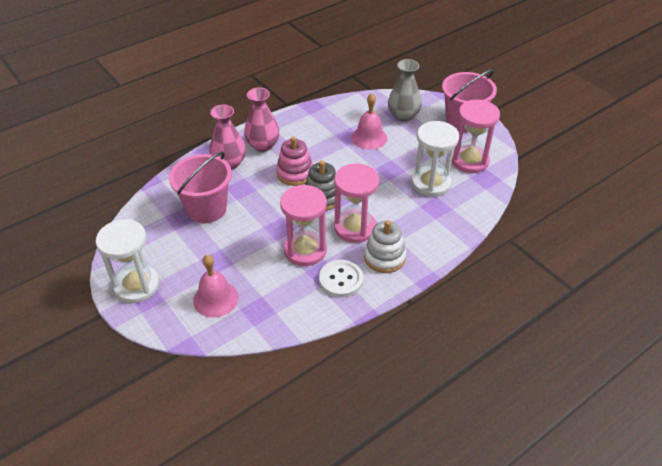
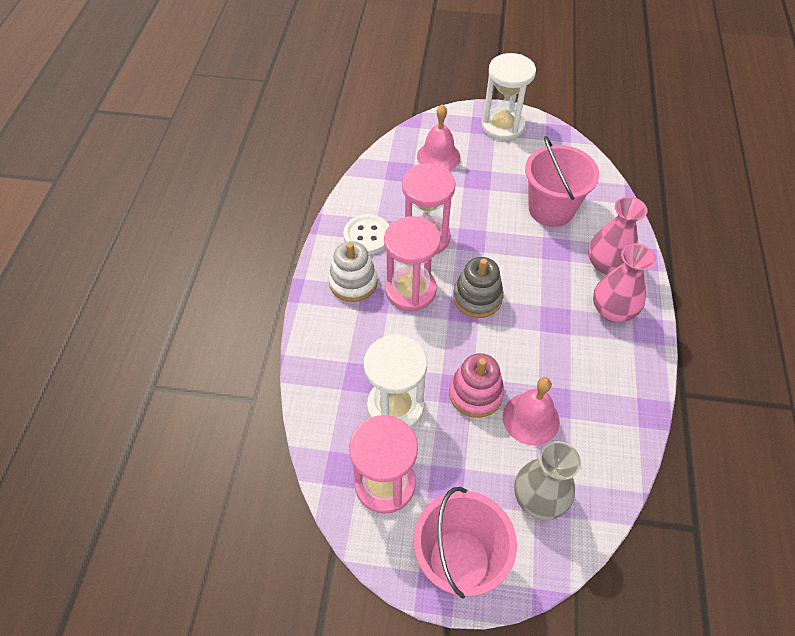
camera: 135 degrees right, 10 degrees up
pink stacking toy [276,137,313,186] -> pink stacking toy moved to [449,353,504,418]

